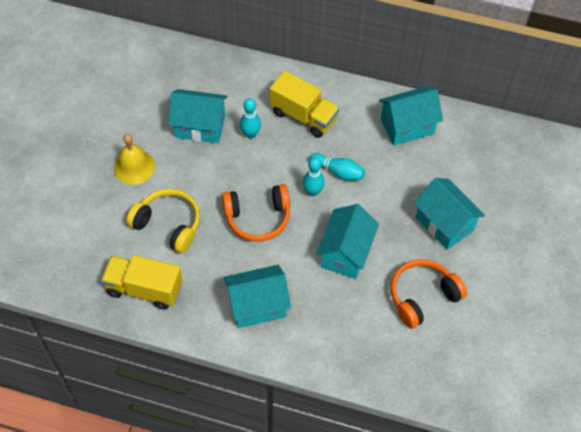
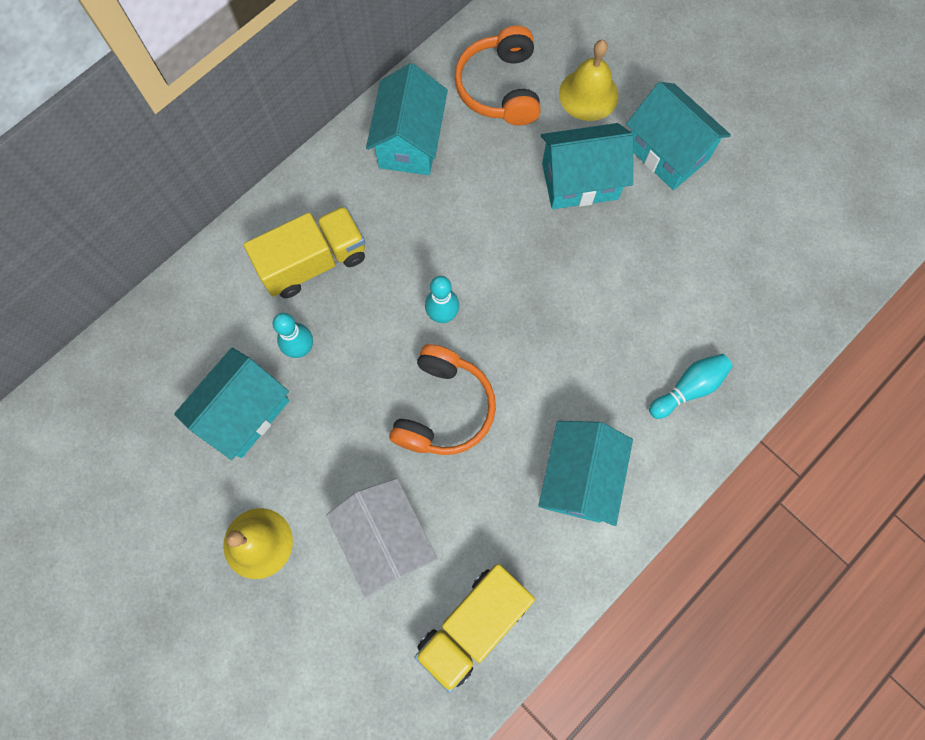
camera: 60 degrees left, 15 degrees up
yellow headphones [126,189,200,253] -> white house [326,478,438,598]
turquoise bowling pin [310,153,365,180] -> turquoise bowling pin moved to [649,354,733,419]
turquoise house [316,204,379,279] -> turquoise house moved to [626,82,731,190]
orange headphones [391,259,467,329] -> orange headphones moved to [454,26,541,126]
none -> yellow bell [559,40,618,121]

